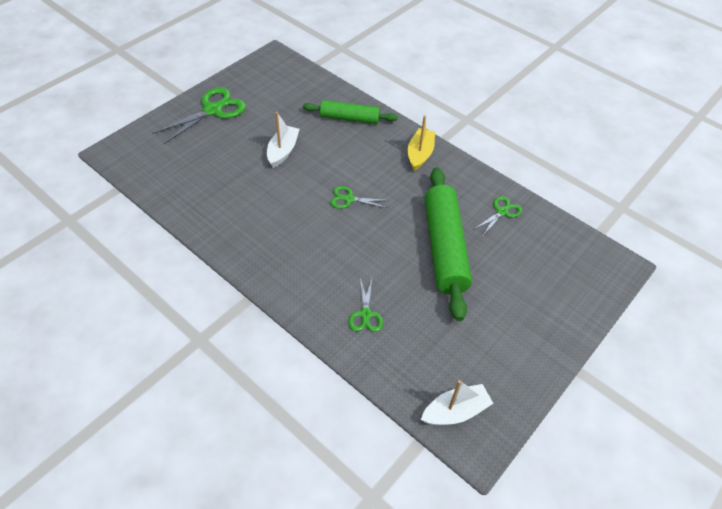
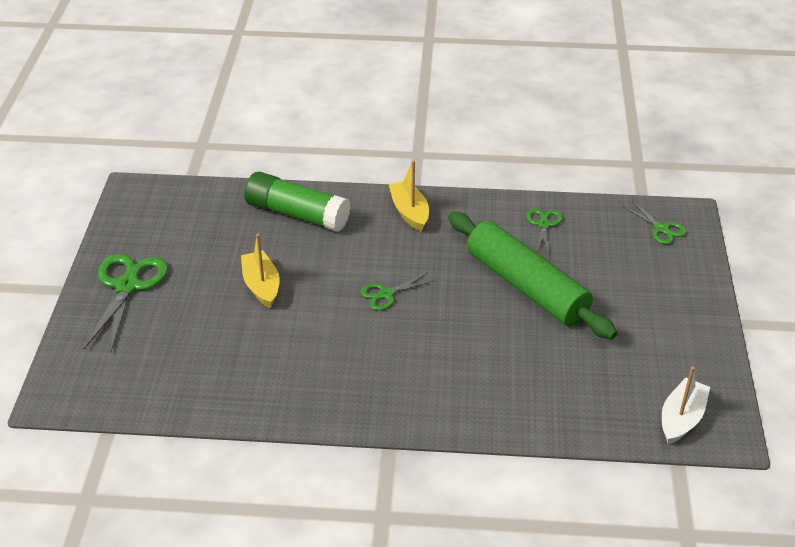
camera: 35 degrees left, 10 degrees down
white boat [267,112,300,168] -> yellow boat [241,234,279,308]
green rolling pin [303,100,398,124] -> green glue stick [244,171,350,232]
green scissors [349,278,383,332] -> green scissors moved to [622,201,687,244]

